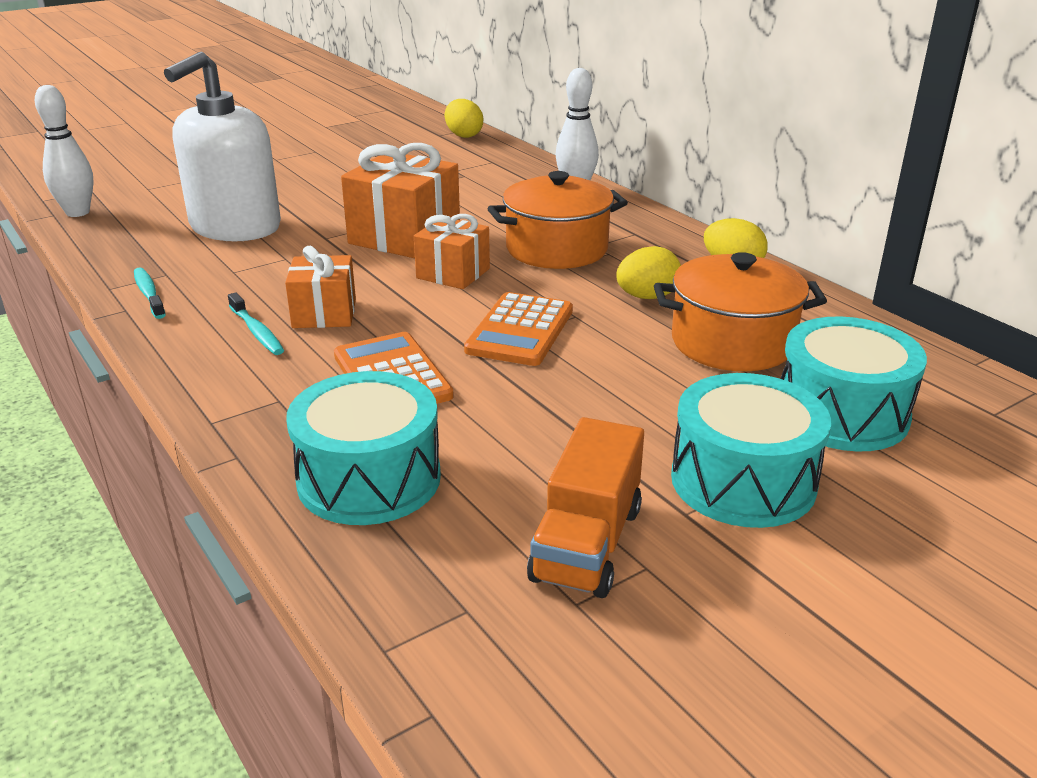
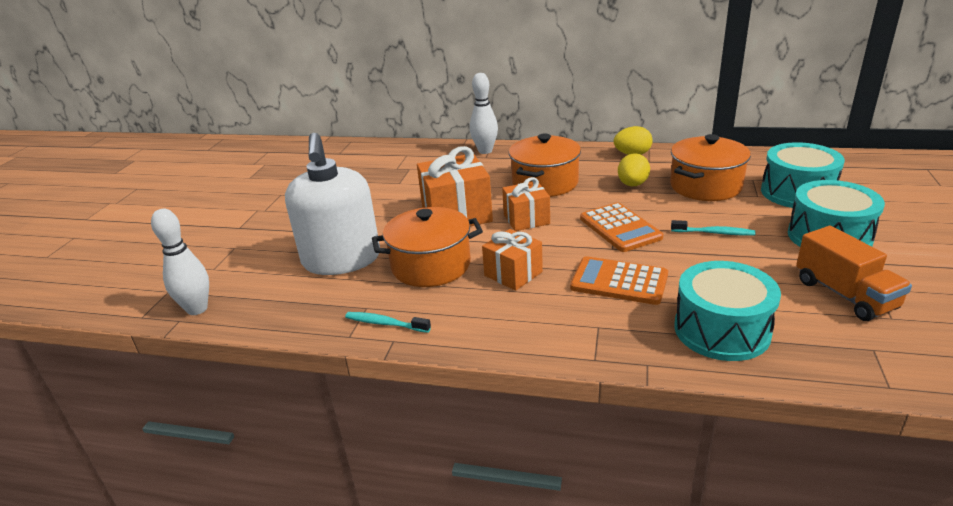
camera: 40 degrees left, 0 degrees up
turquoise toothbrush [228,292,284,355] -> turquoise toothbrush moved to [671,220,756,236]
yellow egg [445,99,483,138] -> none
none -> orange pot [372,207,483,287]

